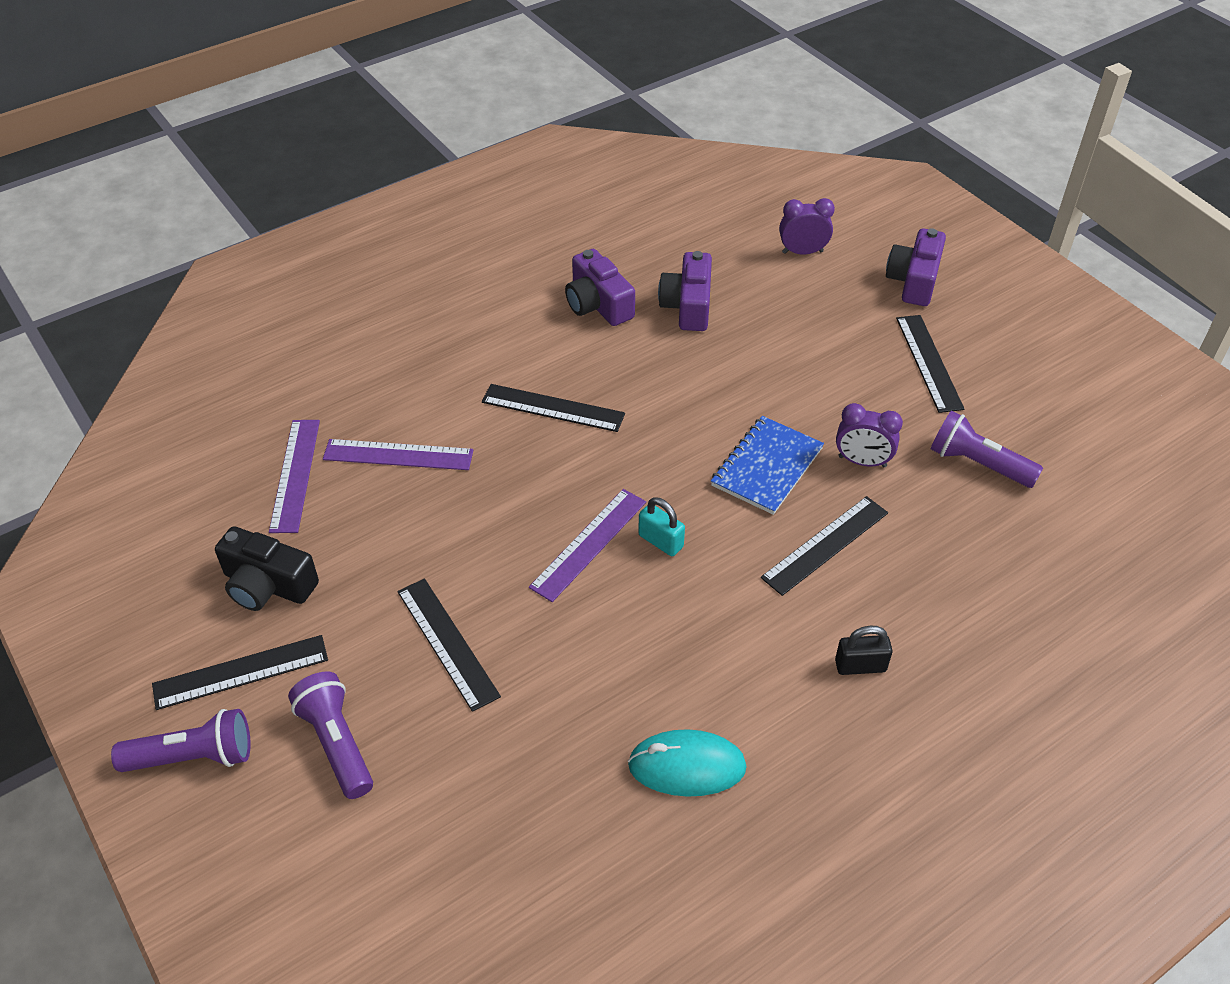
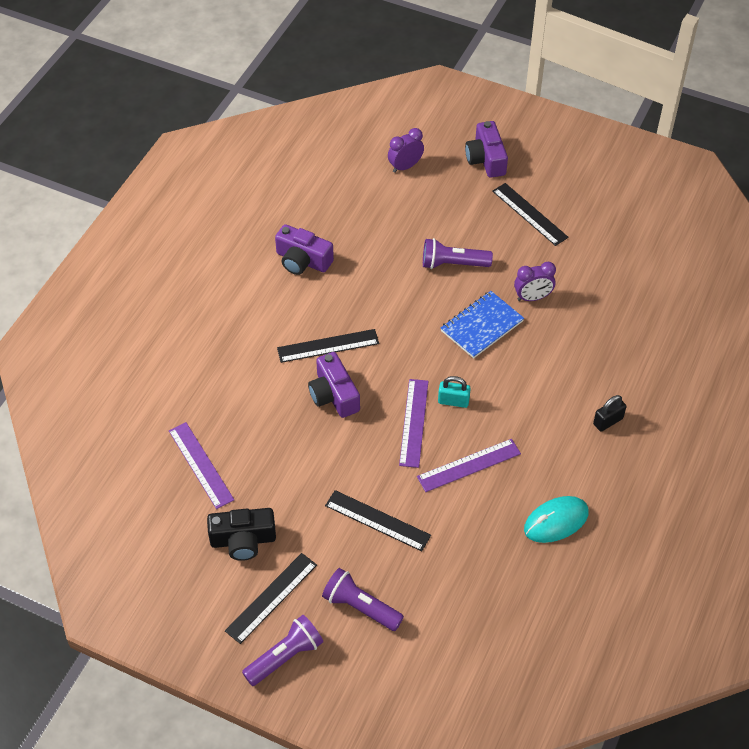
camera: 30 degrees left, 5 degrees up
purple ruler [323,439,473,470] -> purple ruler moved to [417,439,521,492]
purple camera [658,251,712,331] -> purple camera moved to [308,352,360,418]
blue notebook [711,416,824,515] -> blue notebook turned 45 degrees clockwise [441,291,524,359]
black ruler [761,496,888,596] -> none
purple flashlight [931,411,1043,488] -> purple flashlight moved to [423,238,493,269]

